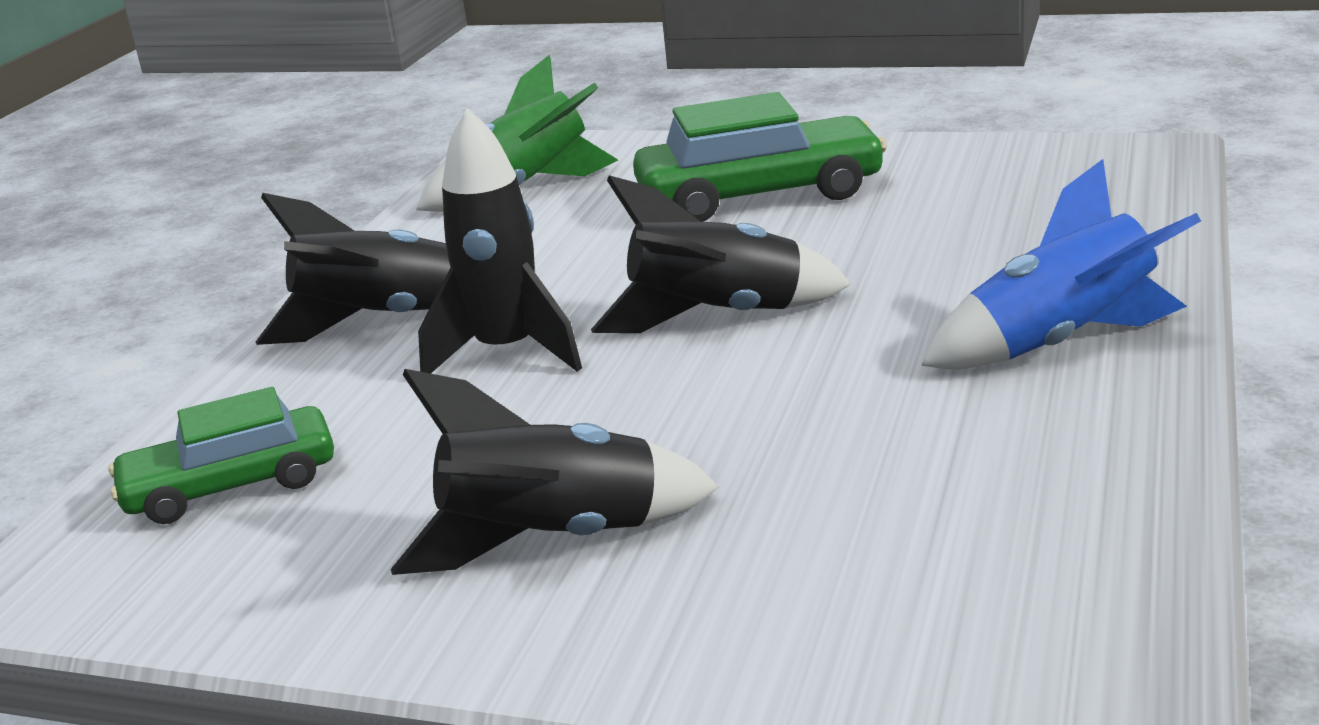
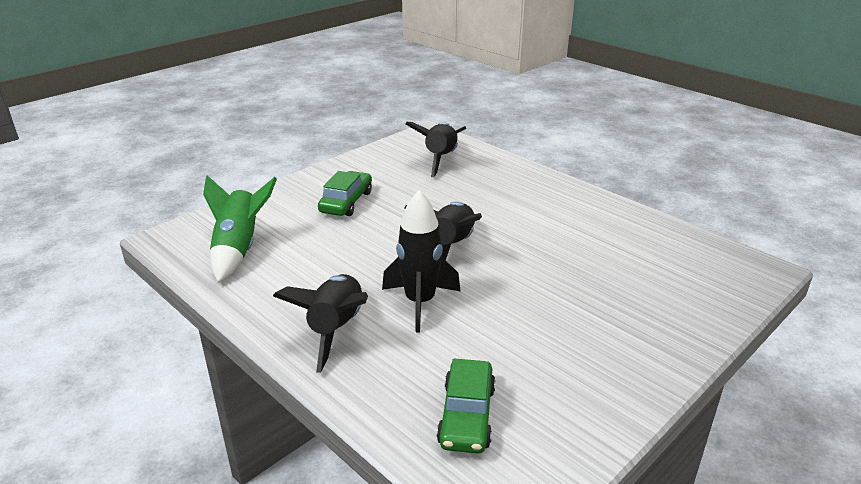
camera: 65 degrees left, 5 degrees up
black rocket [391,369,719,575] -> black rocket moved to [406,122,466,177]
green car [633,92,887,222] -> green car [318,171,372,216], size x0.65
blue rocket [921,159,1201,369] -> none

